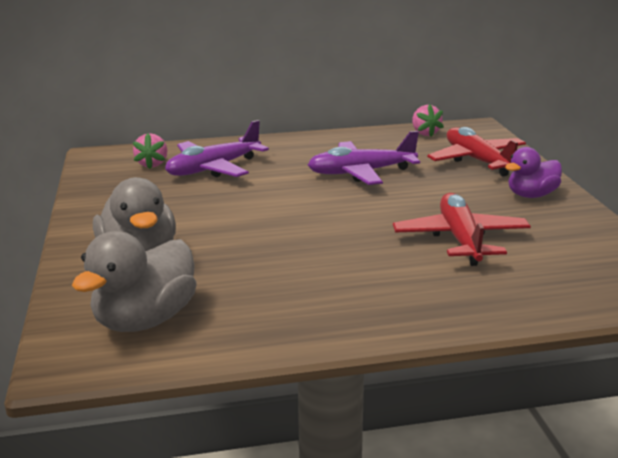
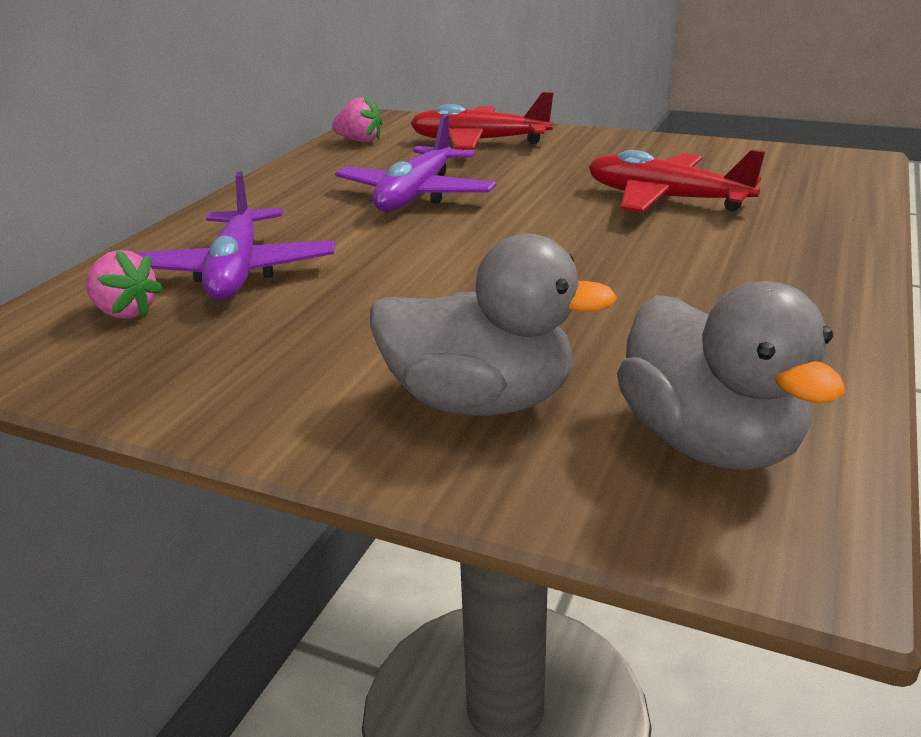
camera: 55 degrees left, 5 degrees up
purple duck [505,147,562,198] -> none

